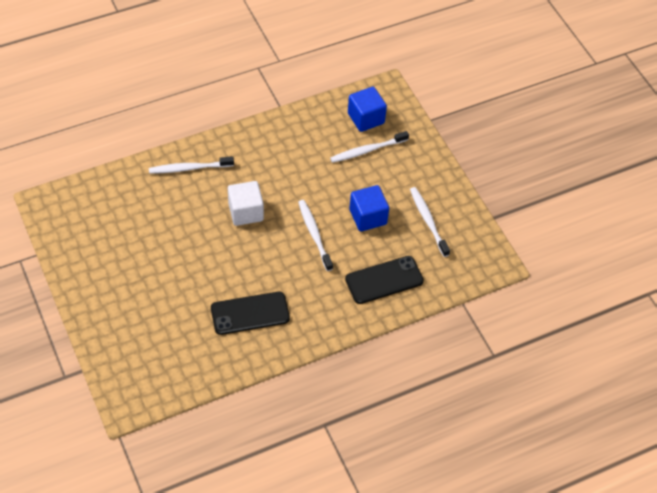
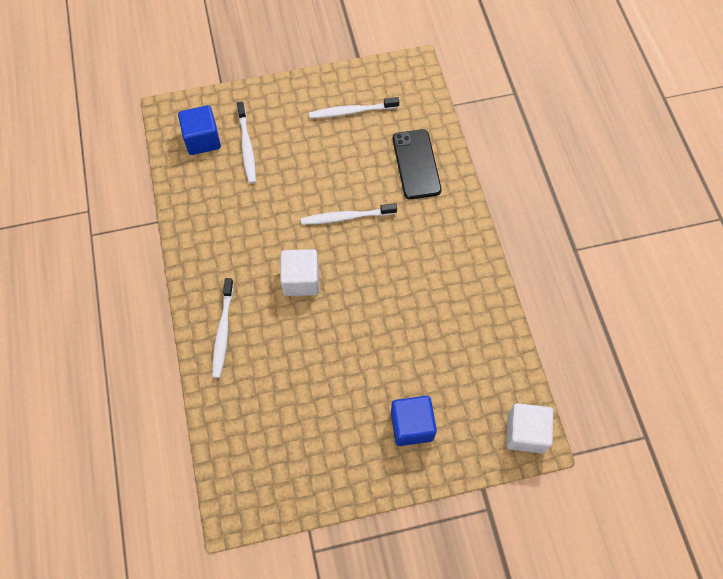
camera: 75 degrees left, 10 degrees up
black phone [211,292,290,335] -> none
blue cube [349,185,389,232] -> blue cube moved to [391,396,437,446]
none -> white cube [506,403,553,454]

